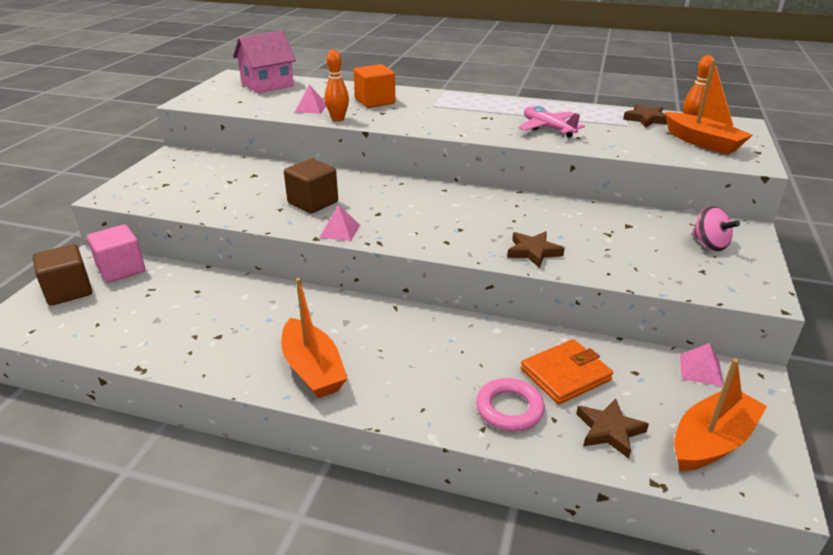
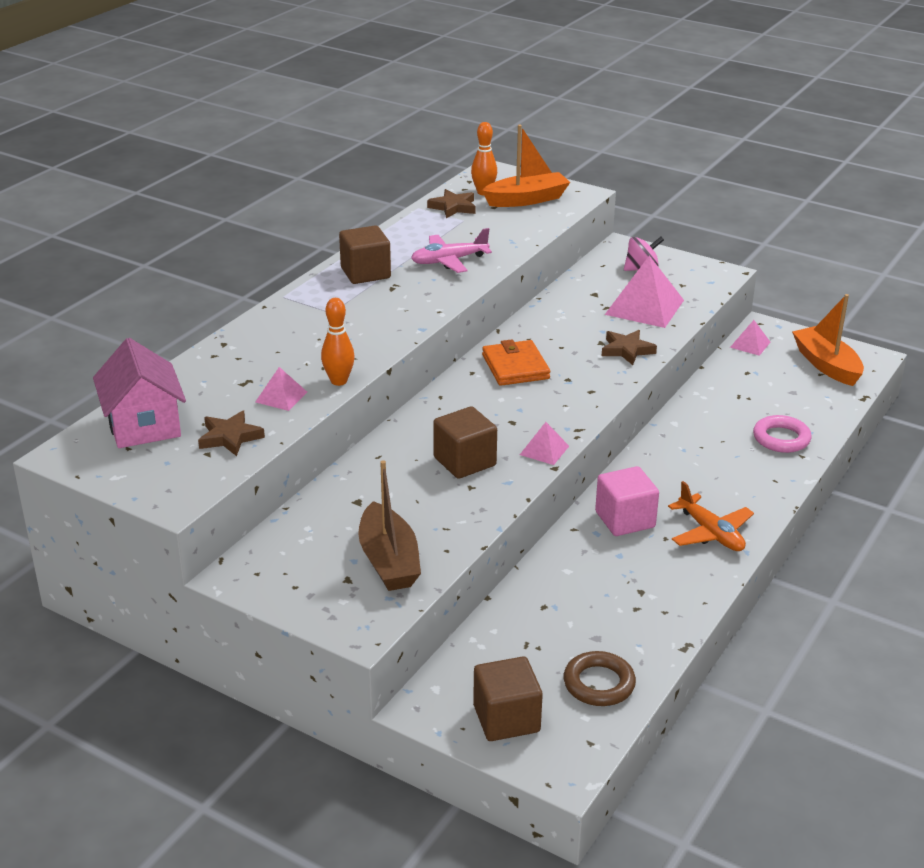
camera: 75 degrees left, 0 degrees up
pink cube [87,224,145,283] -> pink cube moved to [595,466,659,536]
orange boat [281,278,348,398] -> orange plane [668,481,754,551]
orange cube [353,64,395,108] -> none
orange wallet [521,339,613,404] -> orange wallet moved to [482,339,550,386]
brown star [576,398,649,459] -> brown star moved to [198,411,265,456]
none -> brown cube [339,225,391,284]
none -> brown boat [358,460,421,591]
none -> brown ring [564,651,636,706]
none -> pink pyramid [605,256,684,328]

